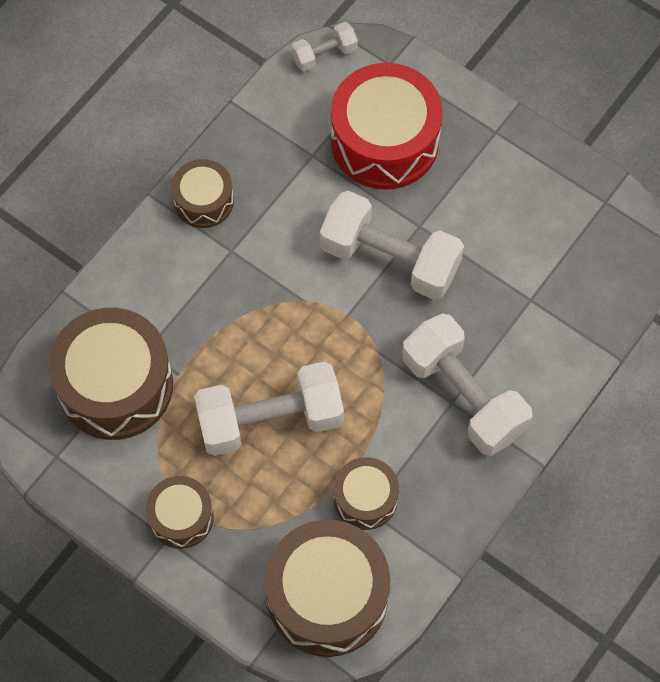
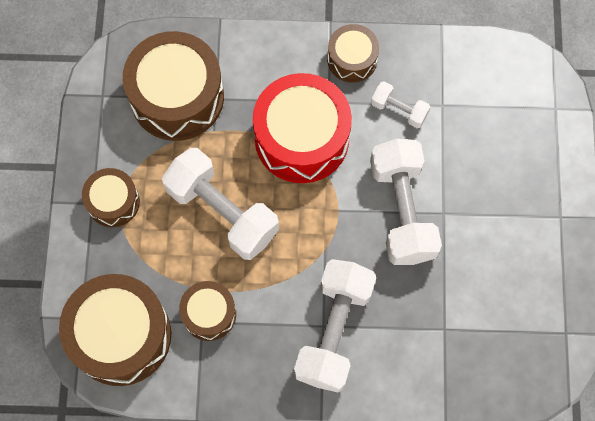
camera: 55 degrees right, 5 degrees up
white dumbbell [291,22,358,72] -> white dumbbell moved to [371,81,431,128]
red drum [331,63,443,190] -> red drum moved to [253,73,352,183]

